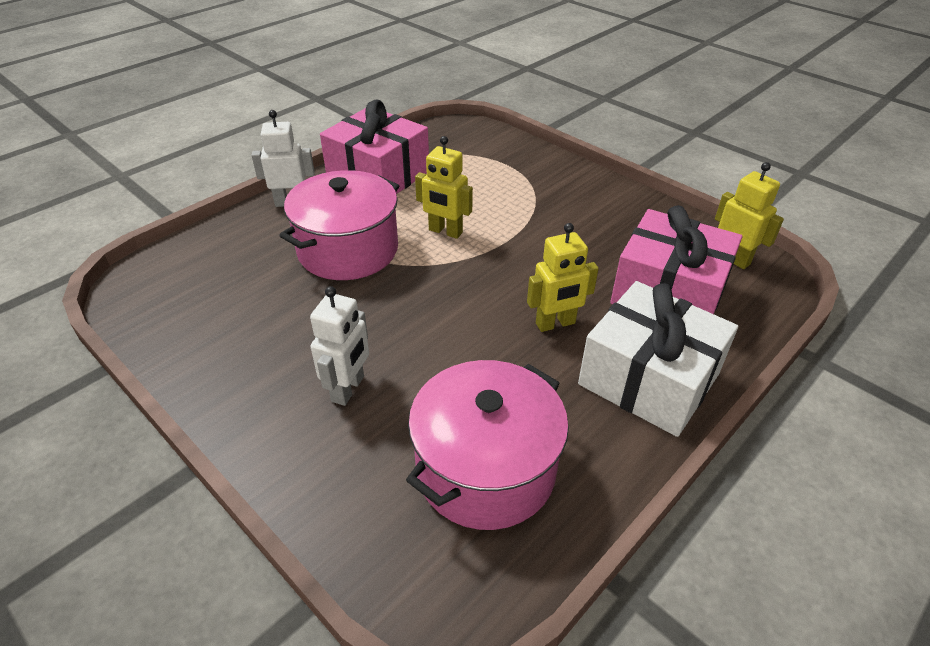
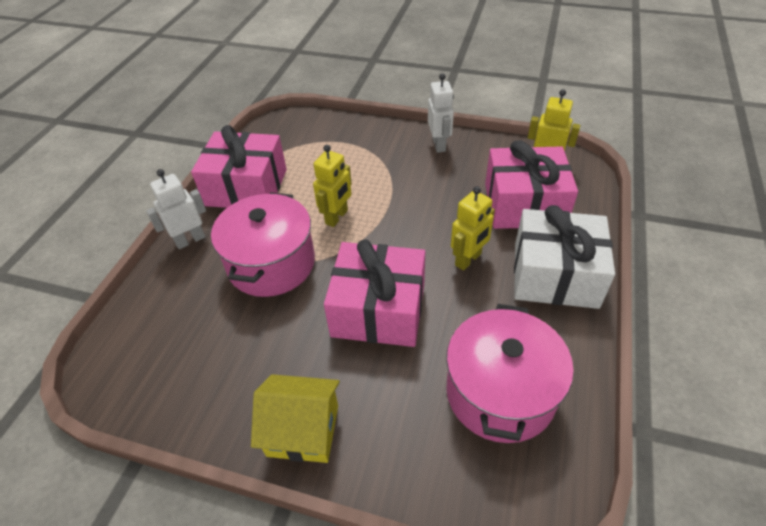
camera: 25 degrees left, 5 degrees up
white robot [310,286,369,406] -> white robot moved to [428,73,454,153]
yellow robot [415,136,473,239] -> yellow robot turned 60 degrees counterclockwise [313,145,352,227]
none -> yellow house [251,374,340,463]
none -> pink gift [324,239,425,347]

